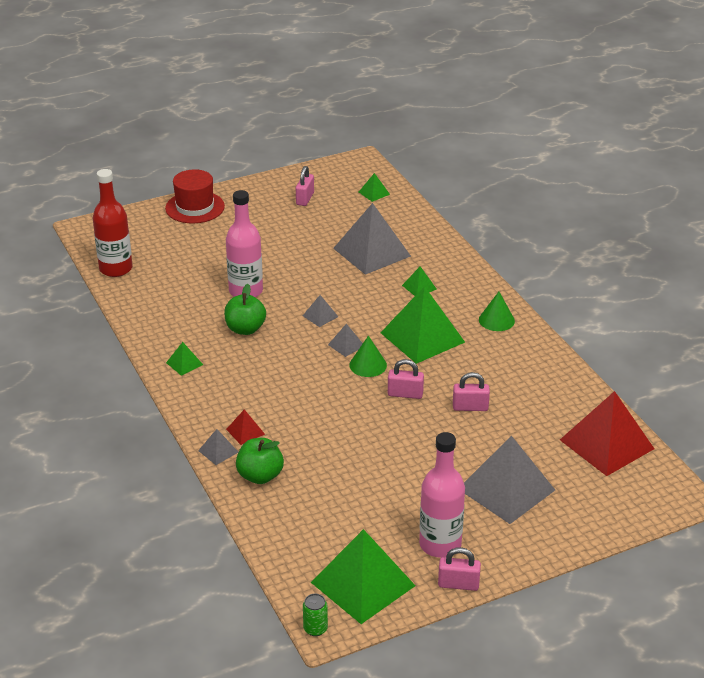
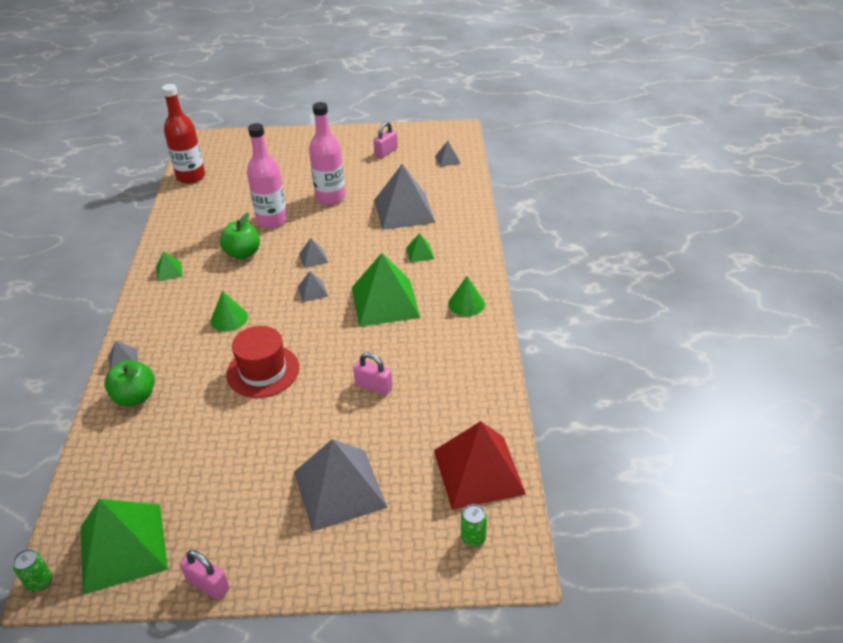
camera: 25 degrees right, 5 degrees up
red hat [165,169,225,223] -> red hat moved to [226,326,299,398]
red pyramid [226,409,265,445] -> none
green cone [349,335,387,377] -> green cone moved to [211,291,248,331]
green pyramid [359,173,390,202] -> grey pyramid [435,141,461,167]
pink padlock [388,359,424,399] -> none
pink bottle [419,432,465,558] -> pink bottle moved to [309,102,345,205]
none -> green can [461,504,487,547]

